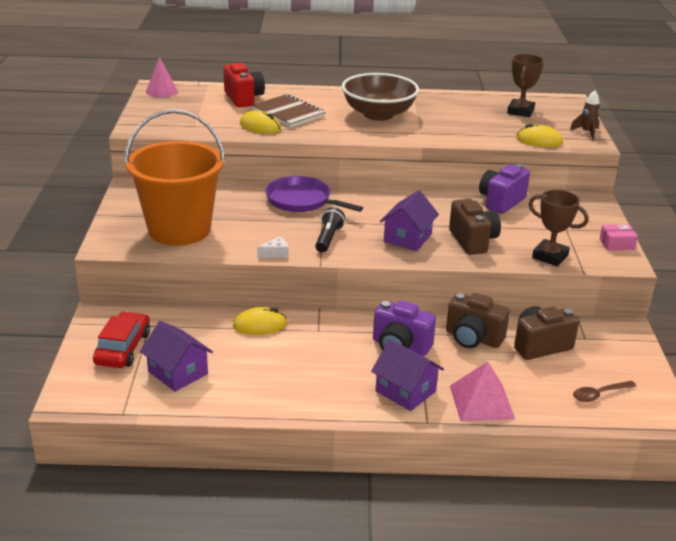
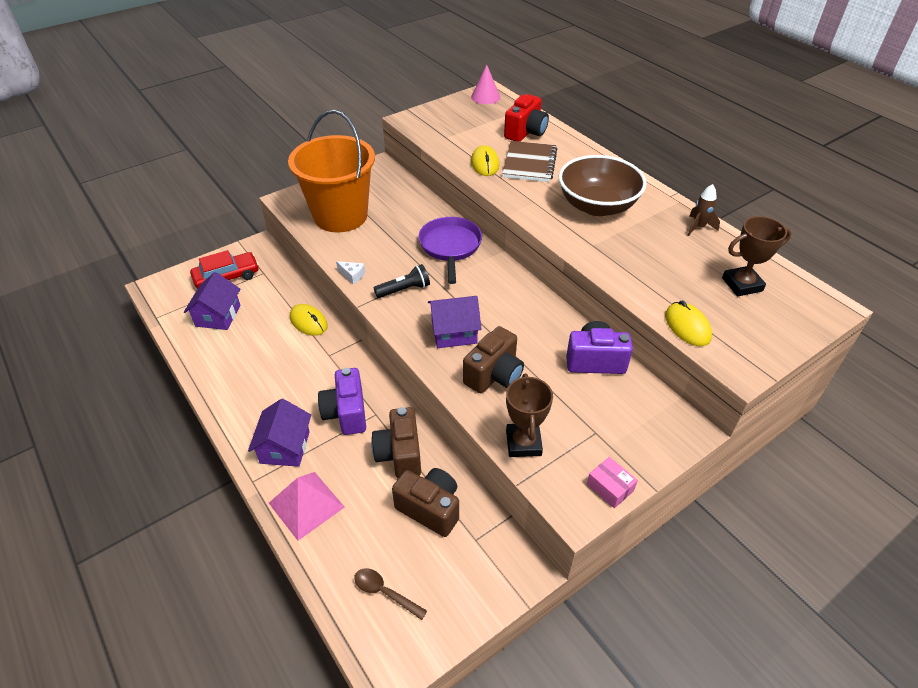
camera: 55 degrees right, 15 degrees up
brown rocket [570,90,600,140] -> brown rocket moved to [688,184,720,236]

